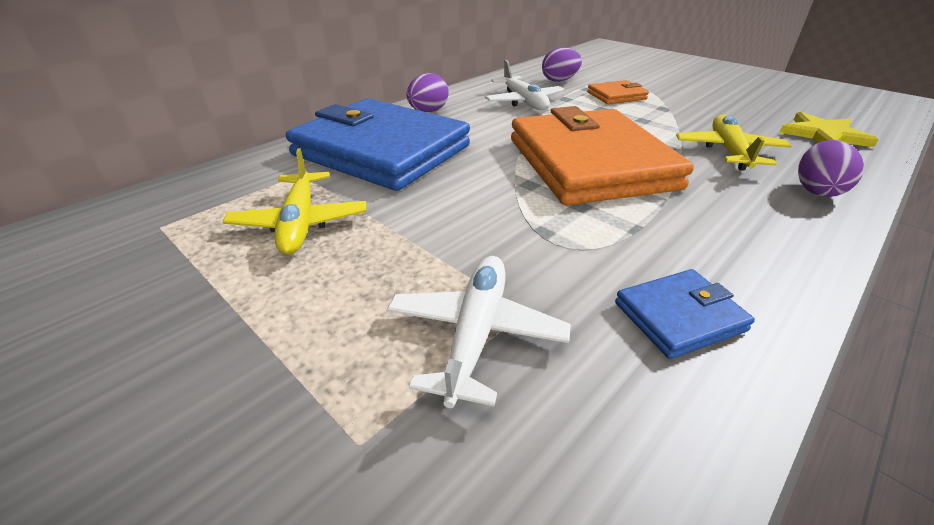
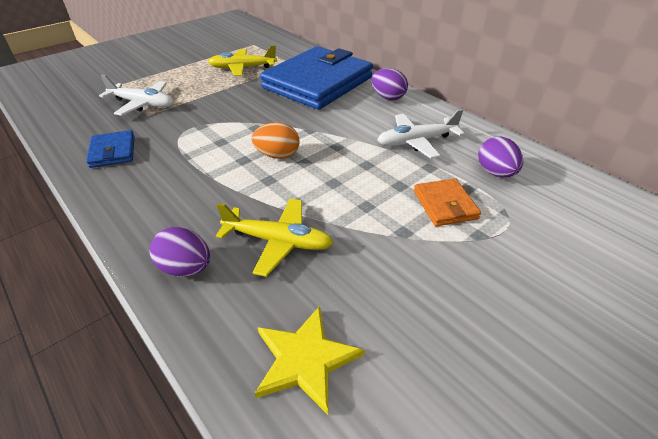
camera: 95 degrees right, 5 degrees up
orange wallet [511,106,694,205] -> orange egg [252,122,300,159]

